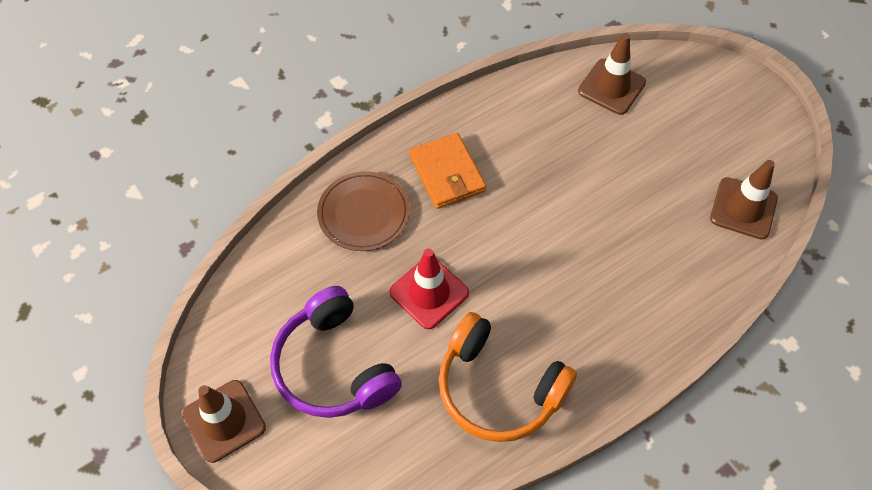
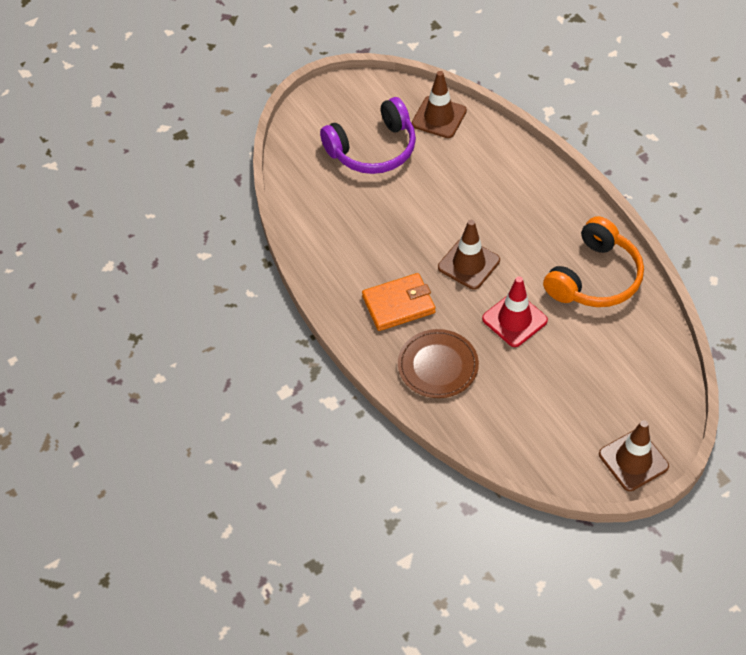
camera: 85 degrees left, 5 degrees down
purple headphones [270,286,402,418] -> purple headphones moved to [320,97,416,174]
brown traffic cone [578,33,646,115] -> brown traffic cone moved to [438,220,500,290]

